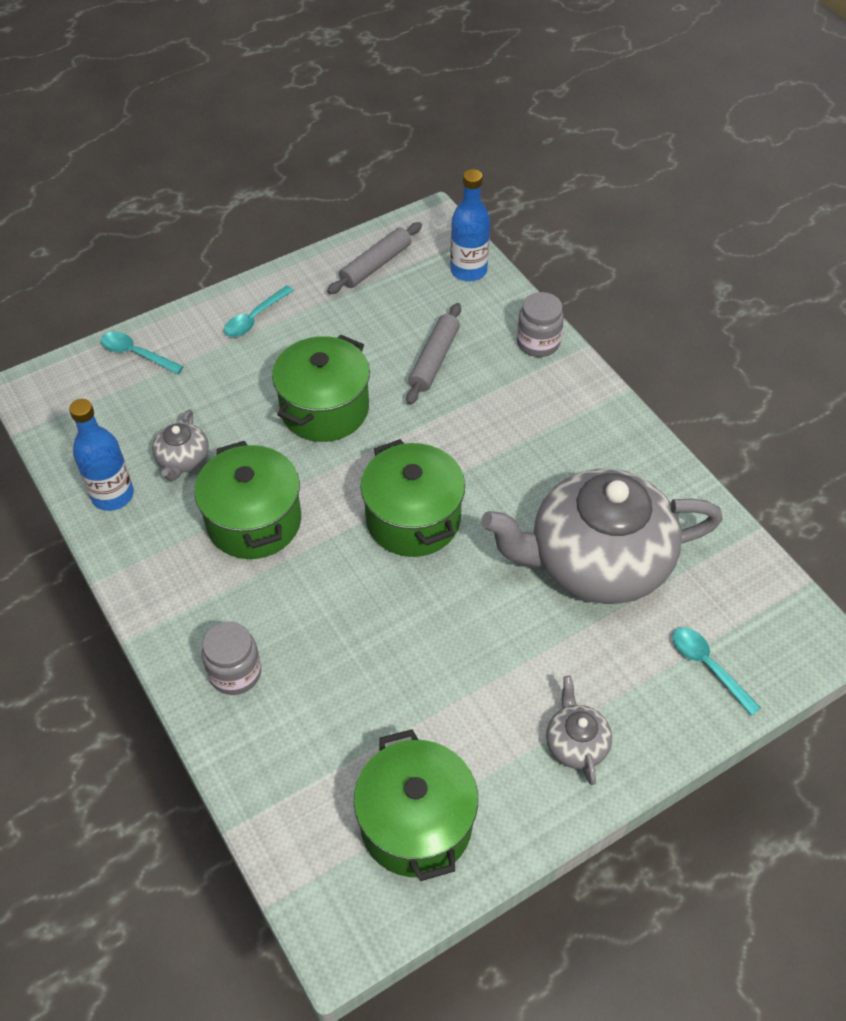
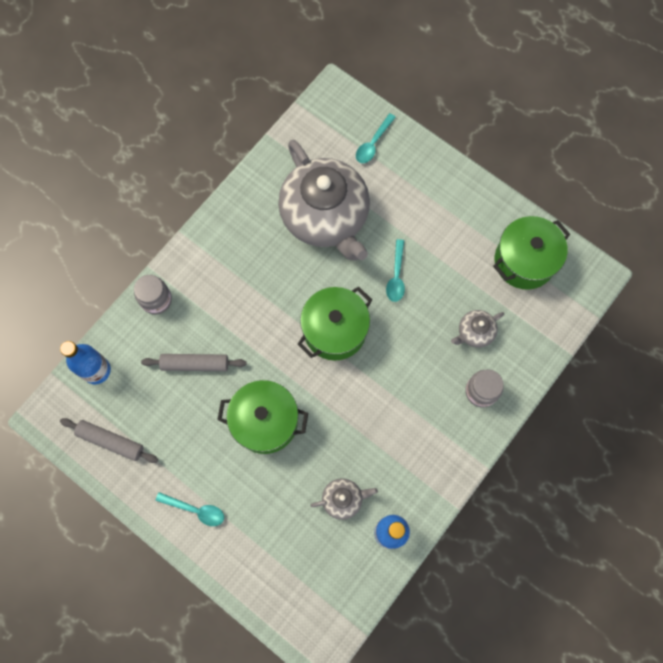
camera: 110 degrees left, 20 degrees up
turquoise spoon [101,332,184,374] -> turquoise spoon moved to [386,239,405,302]
green pot [194,441,301,559] -> none
grey teapot [546,676,612,785] -> grey teapot moved to [451,310,504,348]

